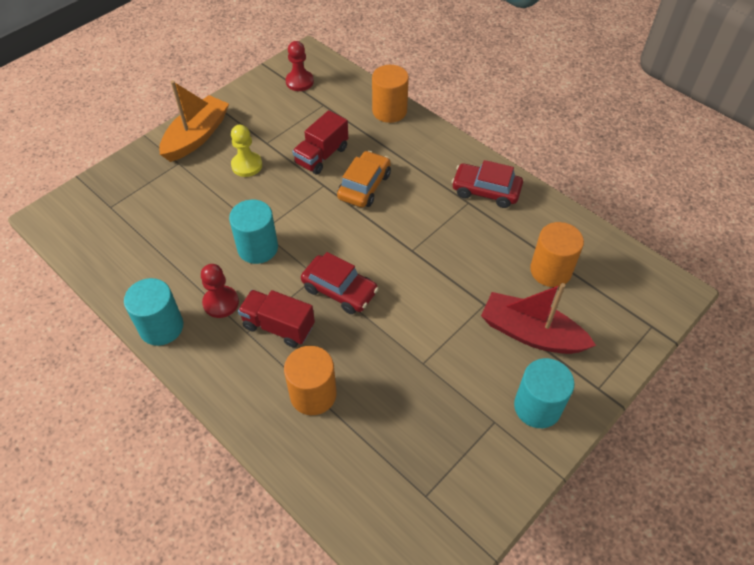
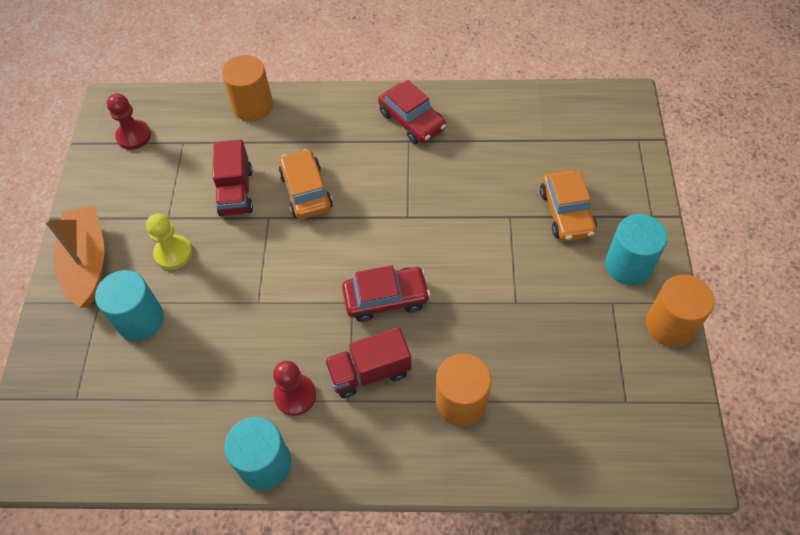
camera: 40 degrees left, 5 degrees up
turquoise cylinder [229,200,278,264] -> turquoise cylinder moved to [95,270,164,341]
red car [452,160,523,208] -> red car turned 105 degrees counterclockwise [378,80,446,144]
red boat [481,283,596,354] -> orange car [540,170,597,241]
orange cylinder [530,222,584,287] -> orange cylinder moved to [646,275,715,347]

